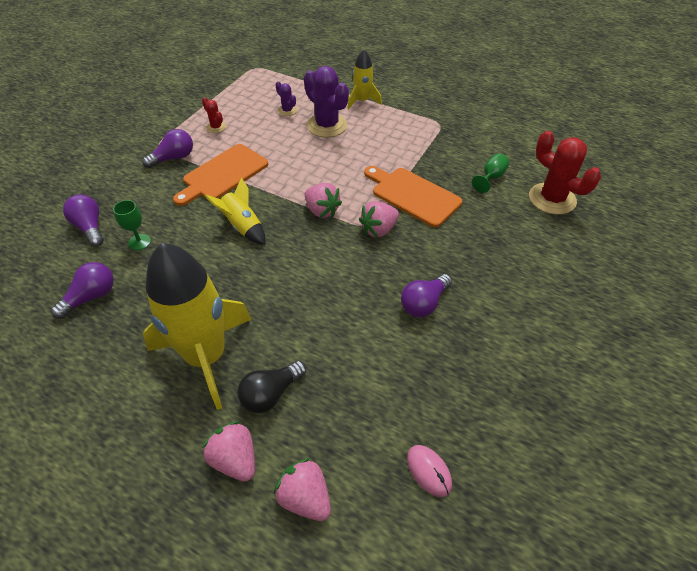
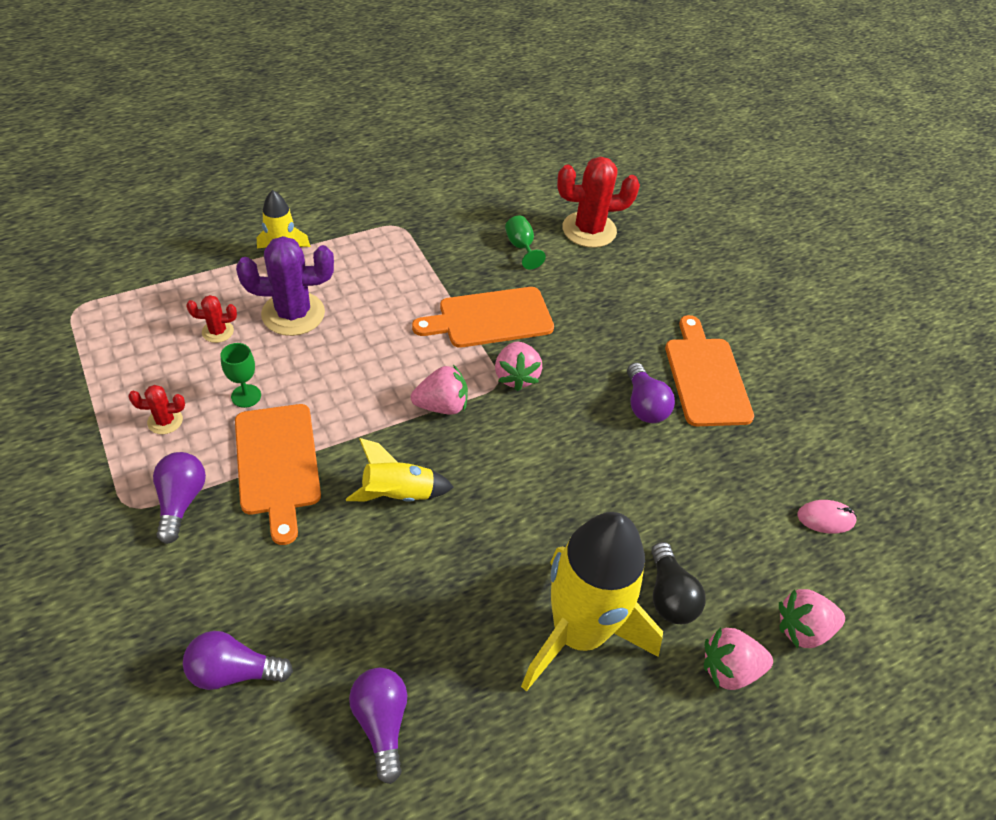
camera: 60 degrees left, 0 degrees up
green goblet [113,200,151,250] -> green goblet moved to [221,343,261,408]
purple cactus [276,81,297,116] -> red cactus [186,295,237,343]
none -> orange cutting board [665,315,754,426]

